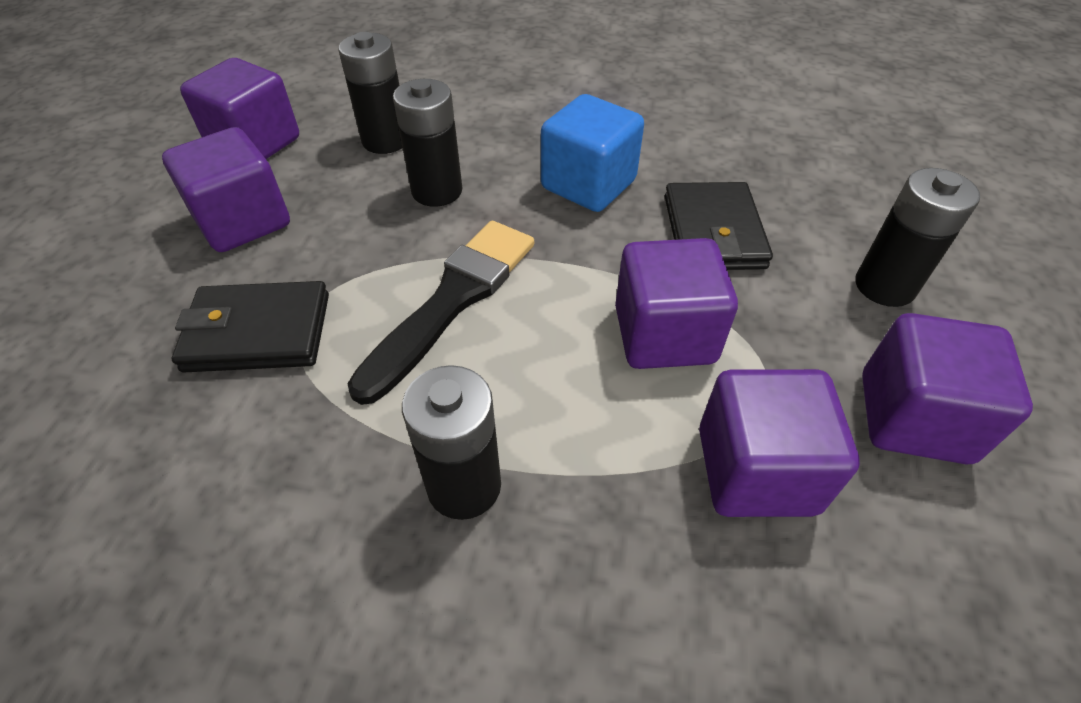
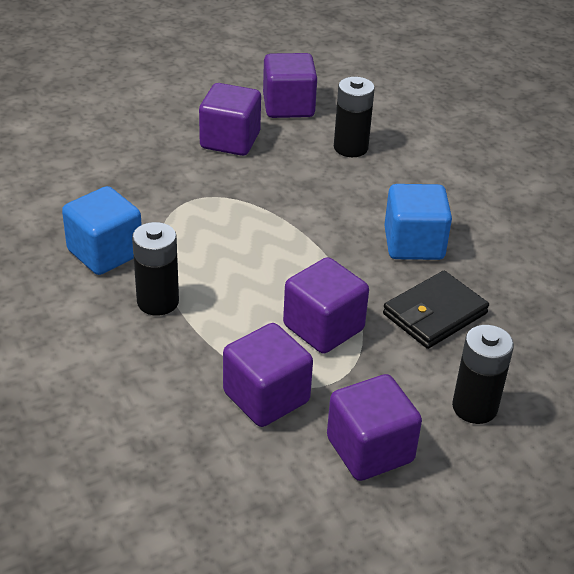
camera: 50 degrees right, 10 degrees down
black wallet [172,281,329,373] -> none
black brush [348,221,534,405] -> none
black battery [393,79,462,207] -> none
none -> blue cube [62,186,142,275]

